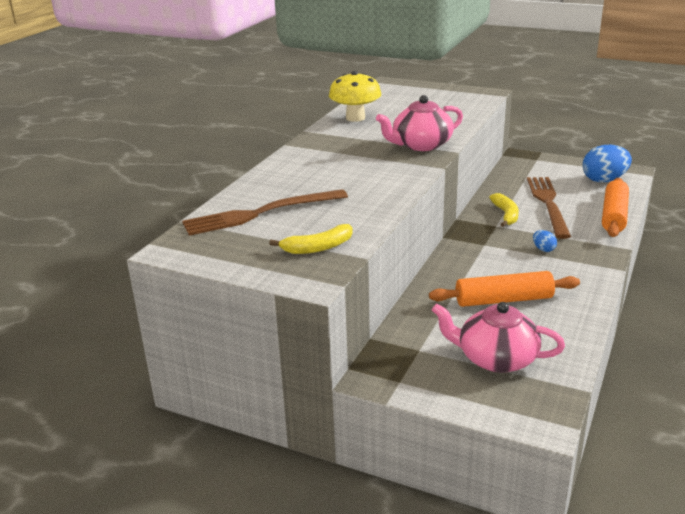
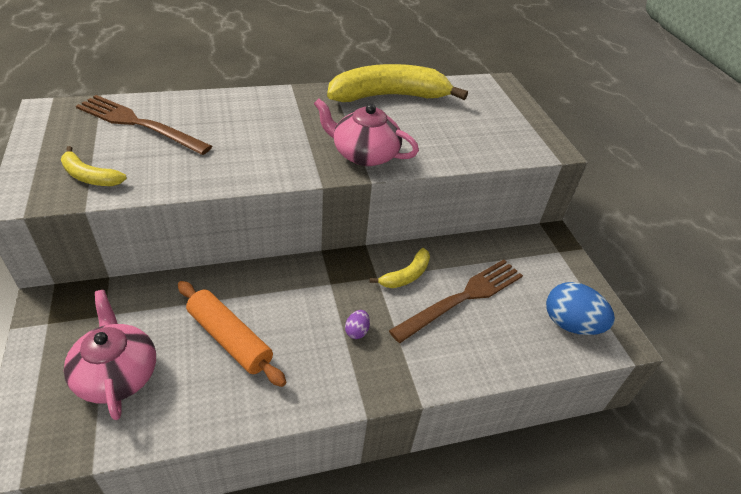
camera: 45 degrees right, 15 degrees up
yellow mushroom [329,71,381,122] -> yellow banana [327,64,468,102]
blue egg [533,230,557,252] -> purple egg [345,310,370,339]
orange rolling pin [602,178,629,237] -> none

